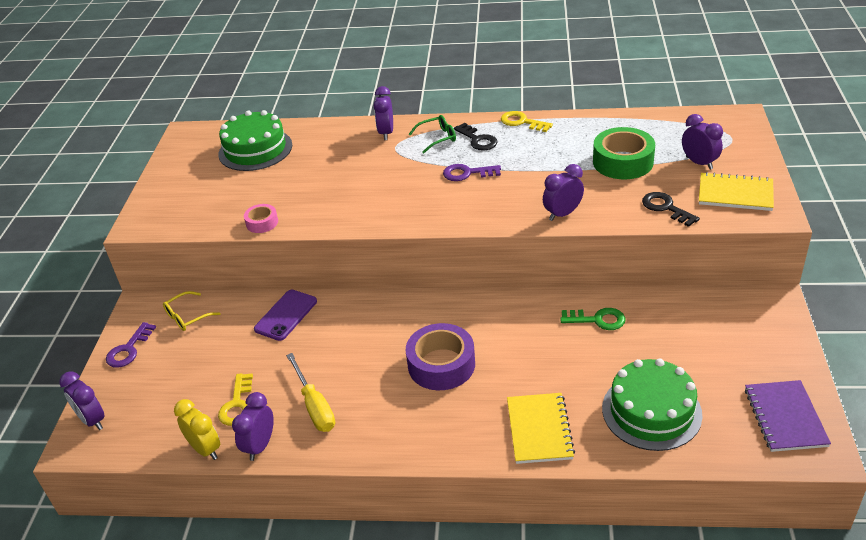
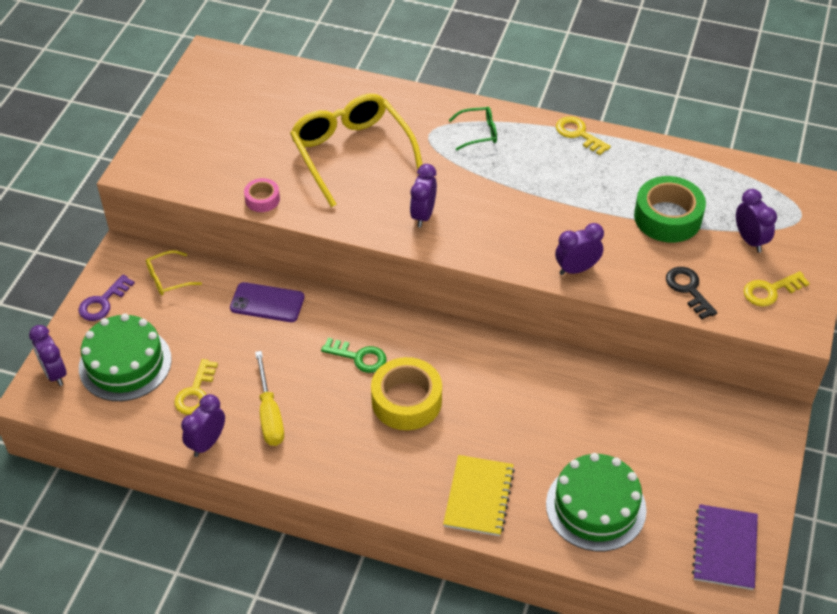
camera: 10 degrees right, 10 degrees up
yellow clock [174,399,220,460] -> none
green cake [218,110,292,171] -> green cake moved to [79,314,172,401]
purple phone [254,290,317,341] -> purple phone turned 60 degrees clockwise [230,282,304,322]
purple clock [374,86,393,140] -> purple clock moved to [410,164,437,228]
purple tape [406,323,475,390] -> yellow tape [371,357,442,430]
purple key [443,164,501,181] -> none
black key [454,123,498,150] -> none
green key [560,308,626,330] -> green key moved to [321,338,387,373]
yellow notebook [699,172,774,211] -> yellow key [743,271,810,307]
none -> yellow glasses [290,94,422,207]

